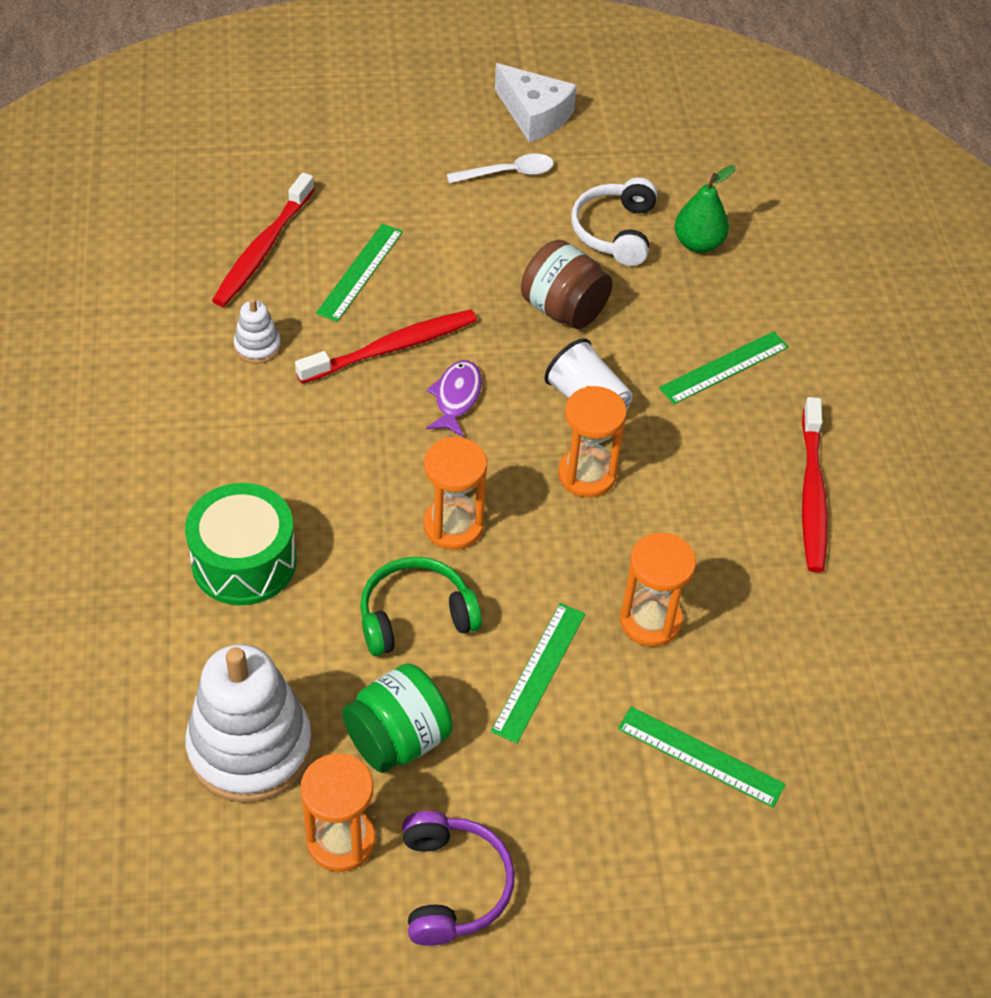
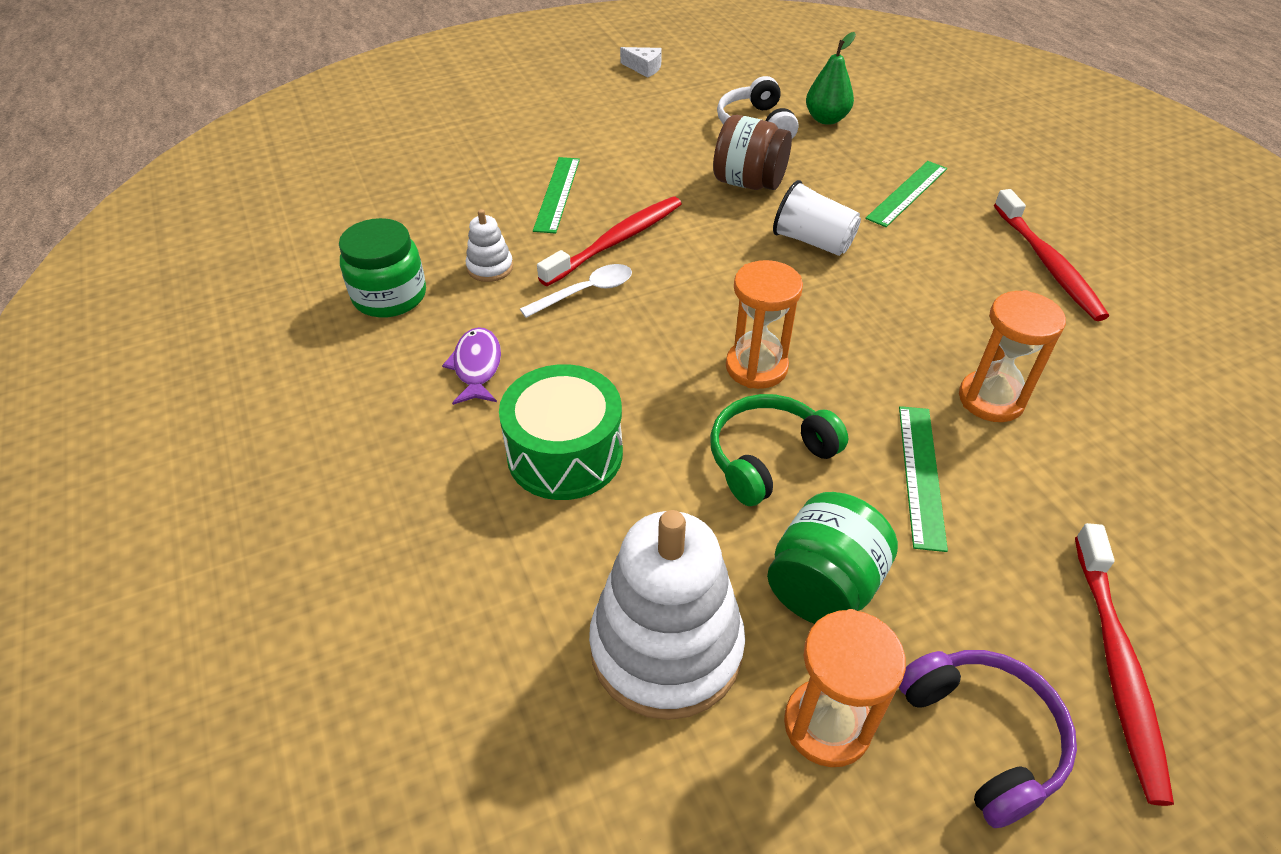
camera: 15 degrees left, 5 degrees down
red toothbrush [212,172,315,307] -> red toothbrush moved to [1075,523,1174,806]
purple fish [426,360,482,437] -> purple fish moved to [442,327,501,405]
white spoon [447,153,554,183] -> white spoon moved to [520,264,632,318]
white cheese [495,63,577,142] -> white cheese [620,47,662,78], size x0.57
orange hourglass [558,386,627,498] -> none
green ruler [618,707,786,808] -> none
none -> green jar [339,218,426,317]

